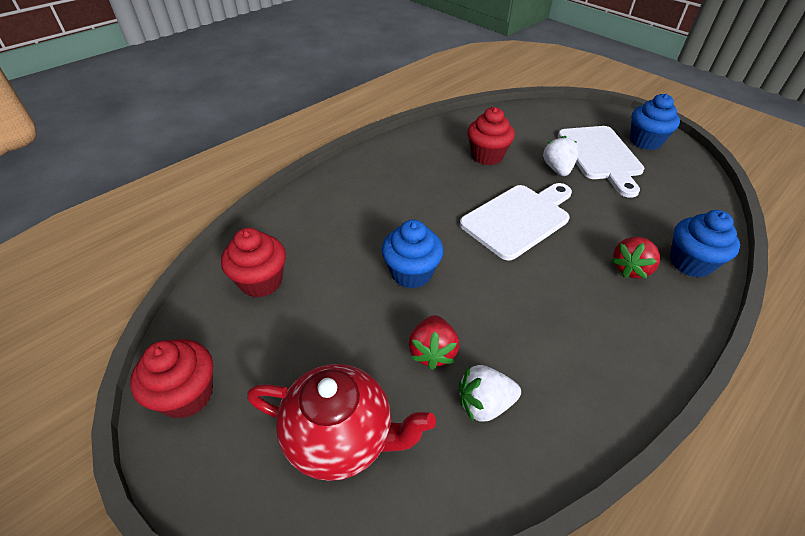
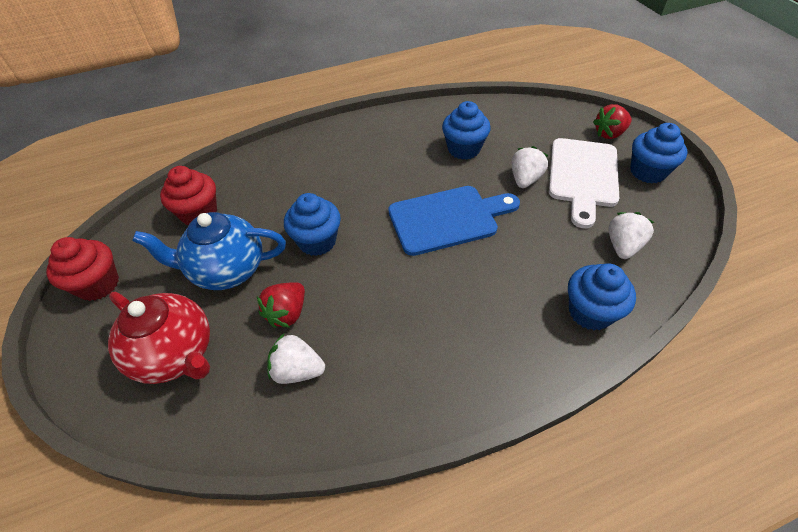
camera: 25 degrees right, 5 degrees up
white cutting board [460,183,572,260] -> blue cutting board [388,186,520,256]
red cupcake [467,107,515,165] -> blue cupcake [442,101,491,160]
red strawberry [611,237,660,279] -> red strawberry moved to [593,104,632,139]
none -> blue teapot [132,212,286,290]
none -> white strawberry [608,212,655,259]

